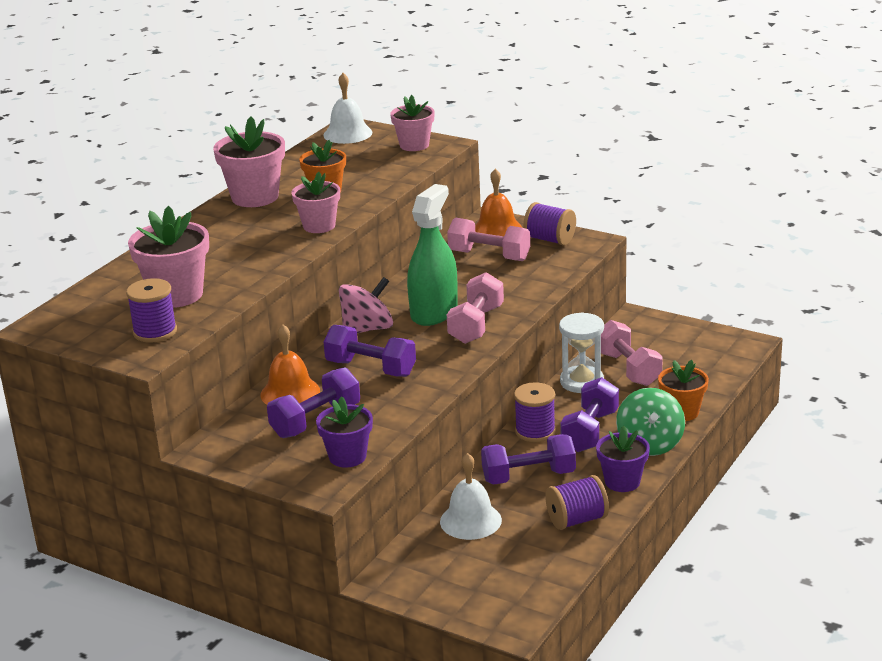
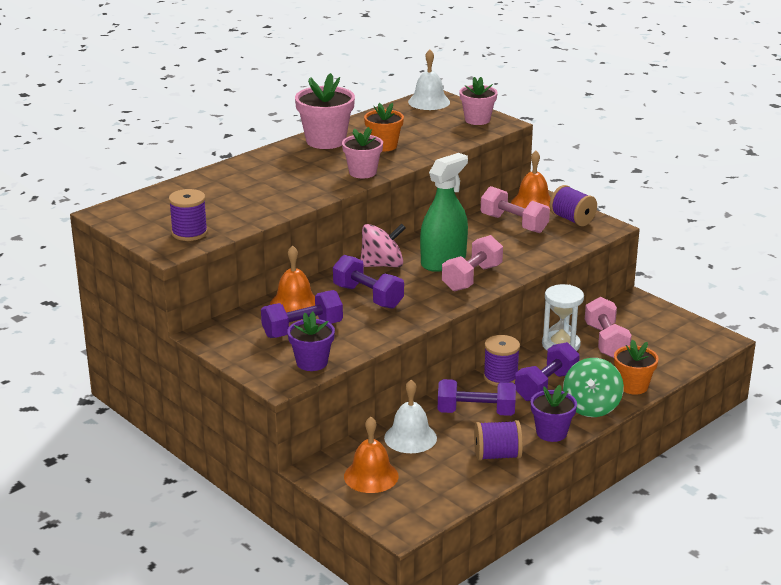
camera: 15 degrees right, 0 degrees up
pink flower pot [128,206,209,308] -> none
none -> orange bell [344,417,399,493]

